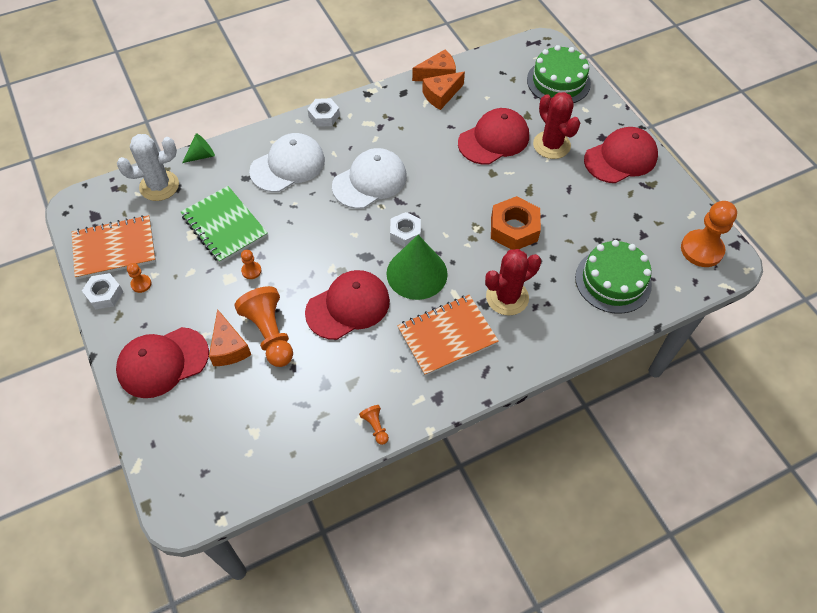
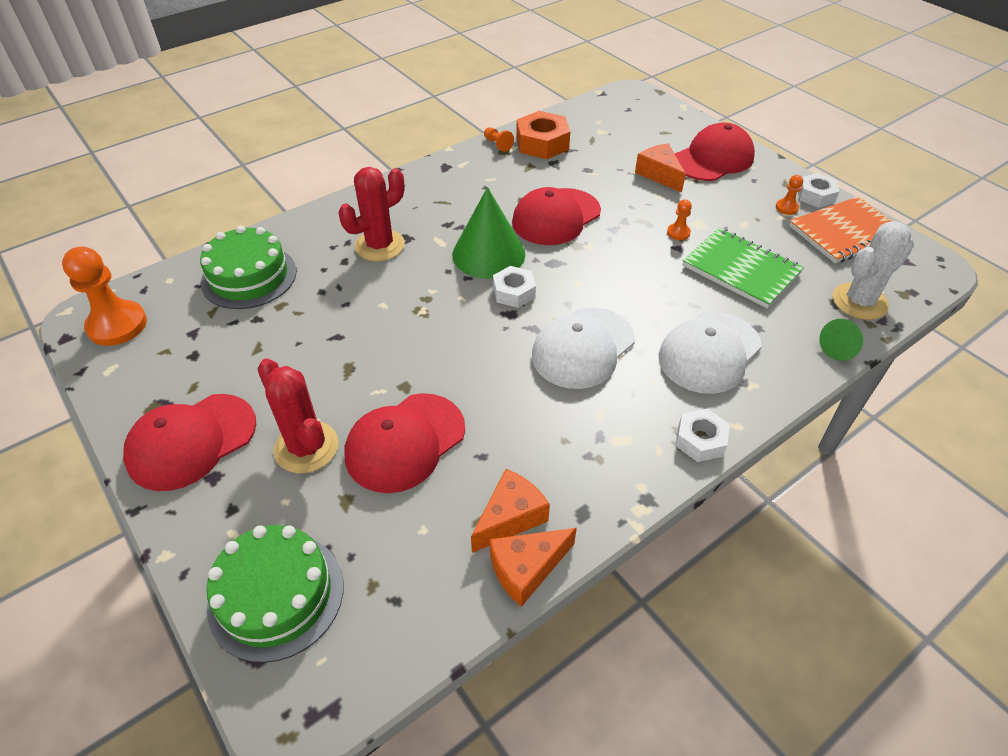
camera: 170 degrees right, 10 degrees down
orange pawn [234,286,293,367] -> none
orange notebook [397,295,499,376] -> none
orange nut [491,196,541,250] -> orange nut moved to [516,111,570,159]

